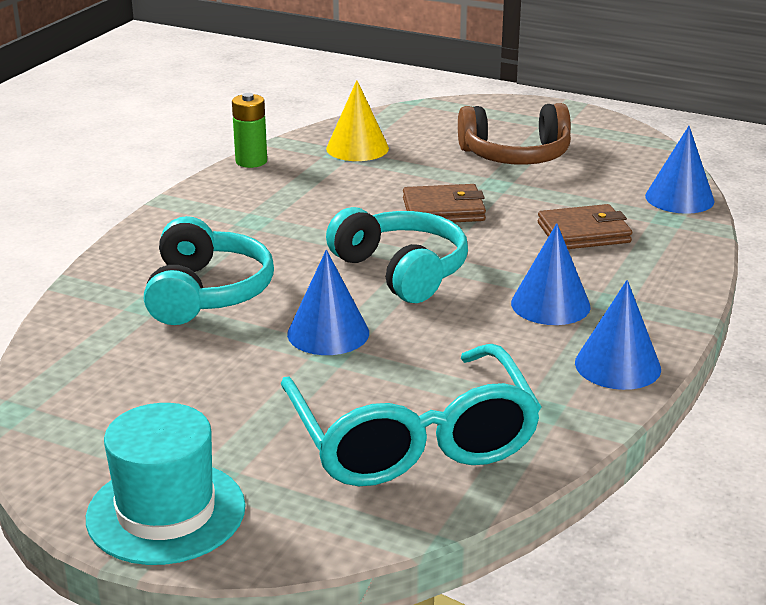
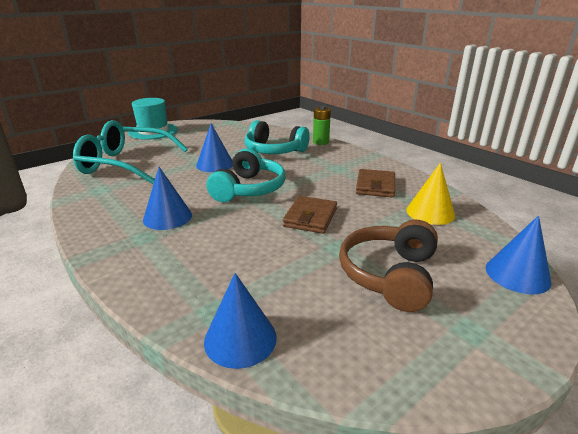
camera: 115 degrees right, 0 degrees up
green battery [232,93,267,168] -> green battery moved to [313,106,331,145]
turquoise headphones [326,207,468,303] -> turquoise headphones turned 60 degrees counterclockwise [206,148,286,202]
brown wallet [538,204,632,249] -> brown wallet moved to [356,169,395,198]
blue cone [575,280,661,390] -> blue cone moved to [486,216,552,294]

